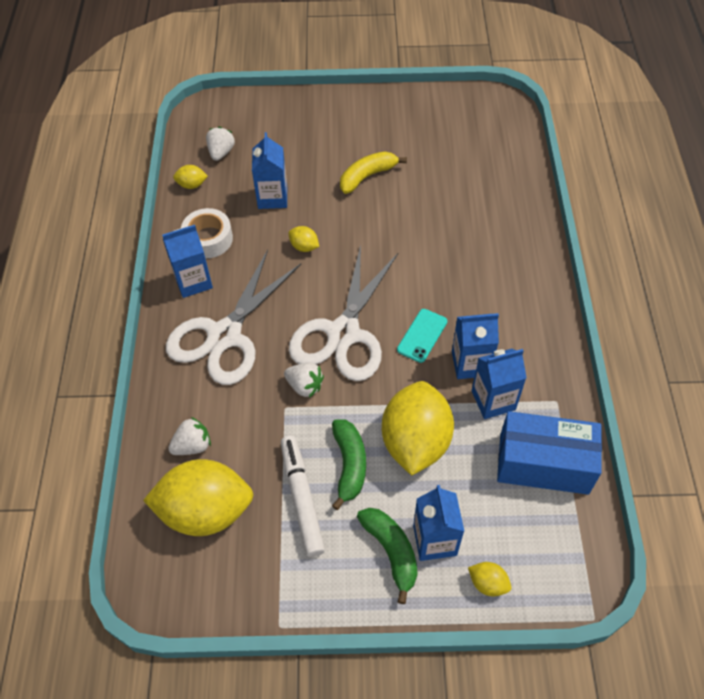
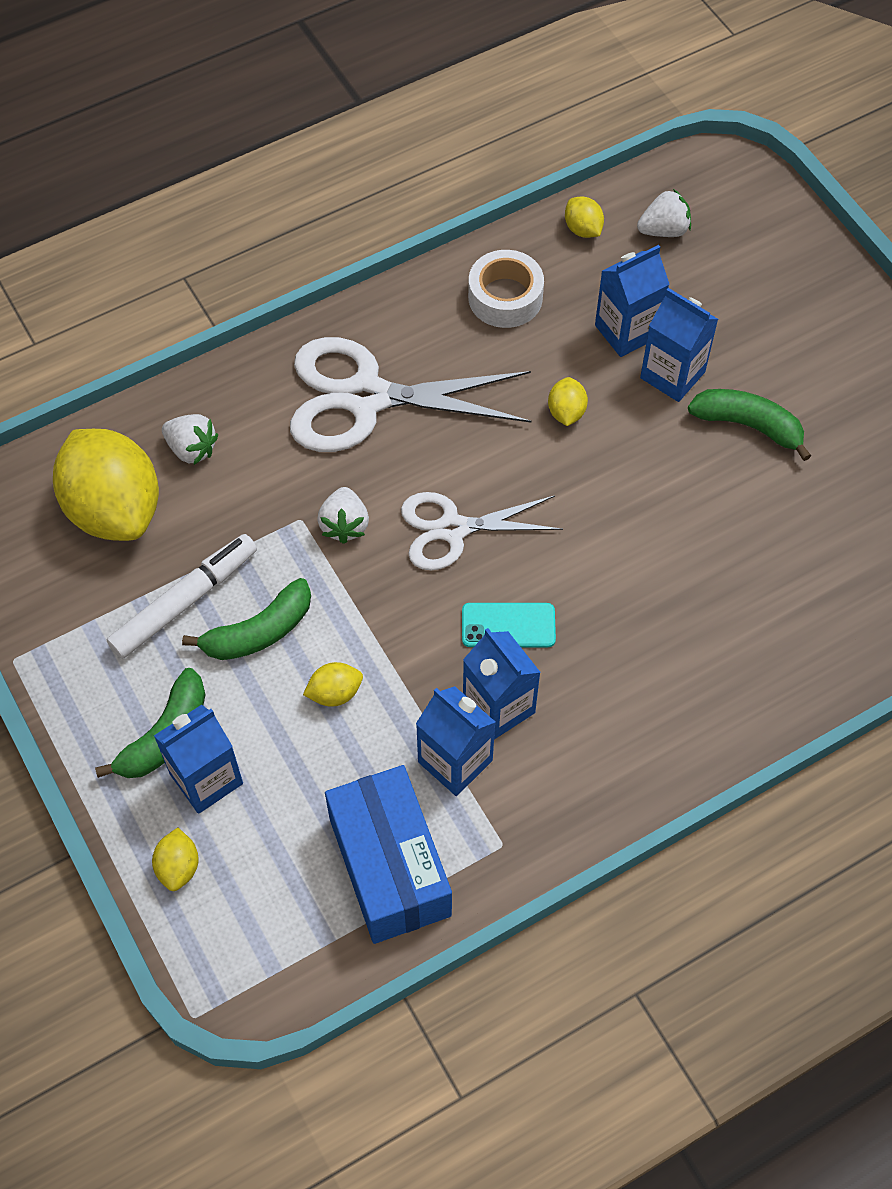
camera: 60 degrees right, 5 degrees up
blue carton [162,225,213,298] -> blue carton moved to [640,288,718,402]
white scissors [289,245,398,381] -> white scissors [401,492,563,570], size x0.63
yellow banana [340,151,407,194] -> green banana [688,389,811,461]
yellow lemon [382,381,454,476] -> yellow lemon [303,662,363,706], size x0.41

